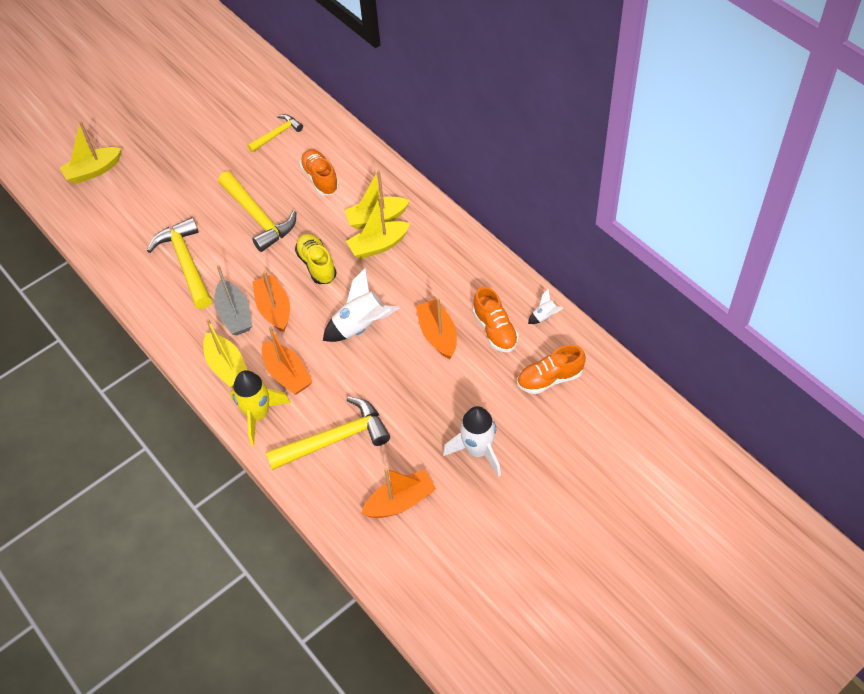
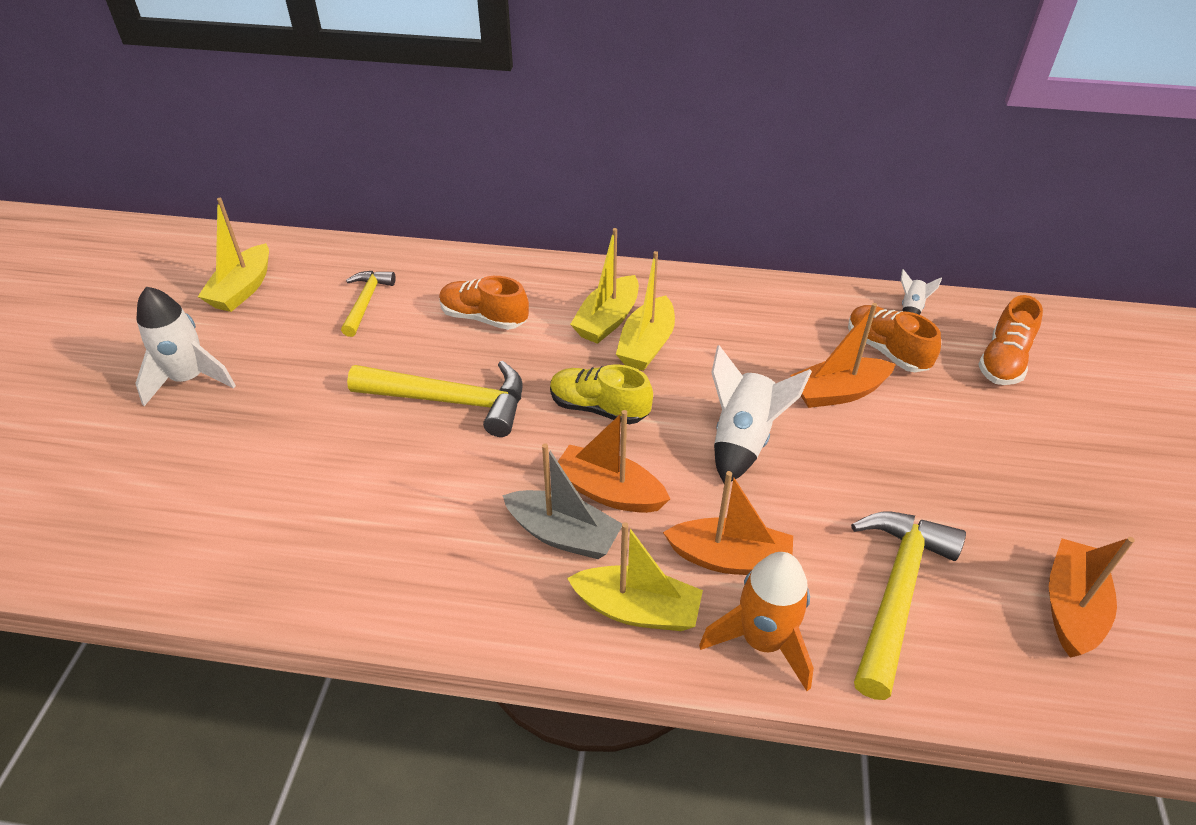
camera: 45 degrees left, 10 degrees down
yellow boat [60,121,121,184] -> yellow boat moved to [198,198,269,312]
yellow hammer [147,217,212,309] -> none
yellow rocket [230,370,291,446] -> orange rocket [699,552,814,691]
orange boat [416,297,457,359] -> orange boat turned 45 degrees counterclockwise [790,303,896,408]
white rocket [443,406,501,477] -> white rocket moved to [135,286,236,406]
orange shoe [473,287,519,352] -> orange shoe turned 150 degrees counterclockwise [848,305,941,372]

